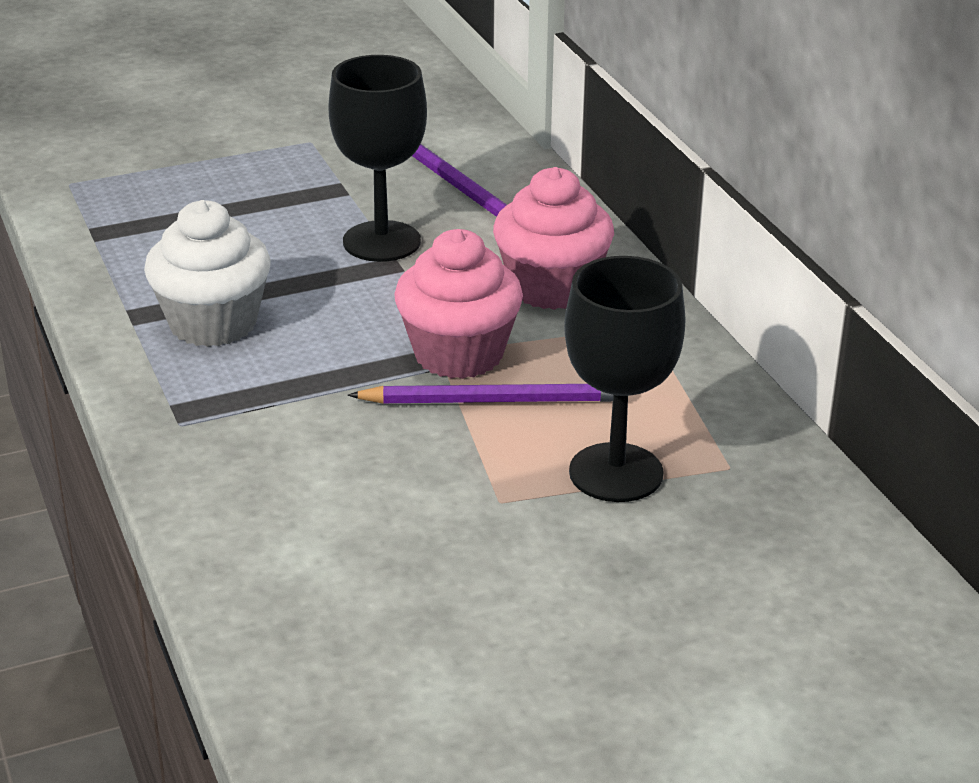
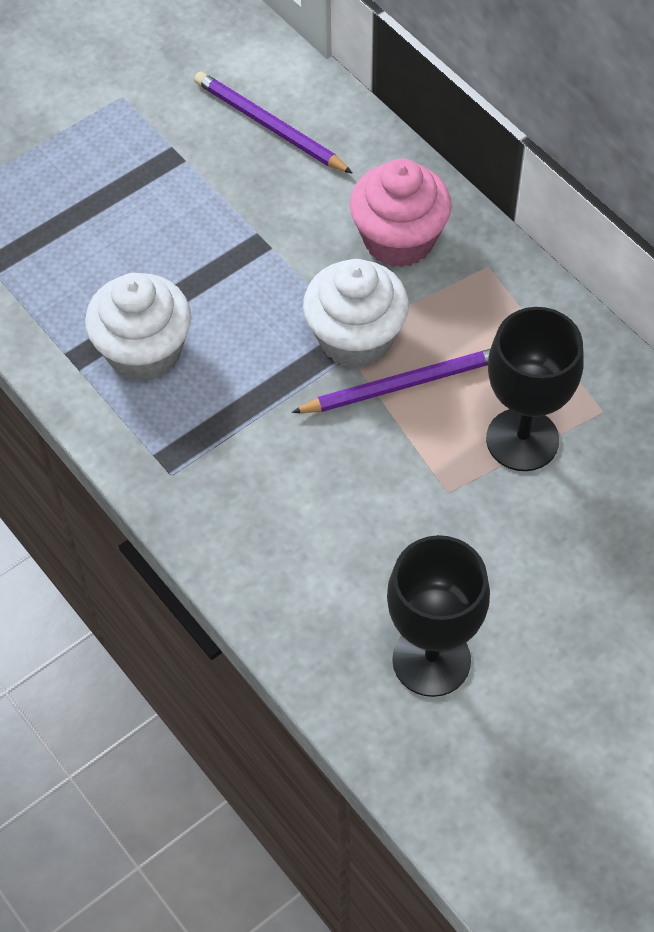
camera: 15 degrees left, 25 degrees up
black goblet [329,55,427,262] -> black goblet moved to [387,535,490,697]
pink cupcake [394,229,523,379] -> white cupcake [303,259,409,368]

